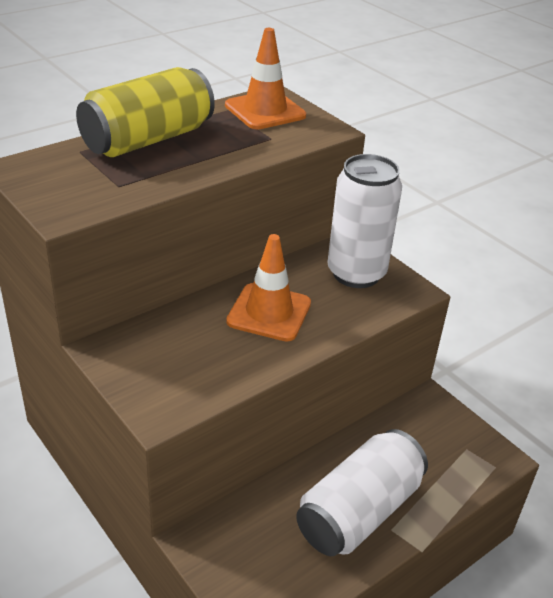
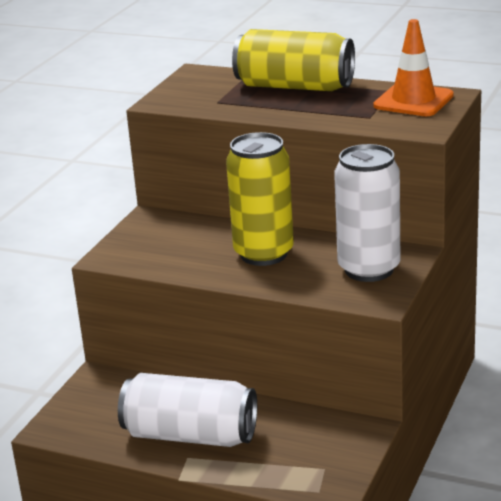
camera: 65 degrees right, 10 degrees down
orange traffic cone [226,234,311,342] -> yellow can [226,132,294,266]

